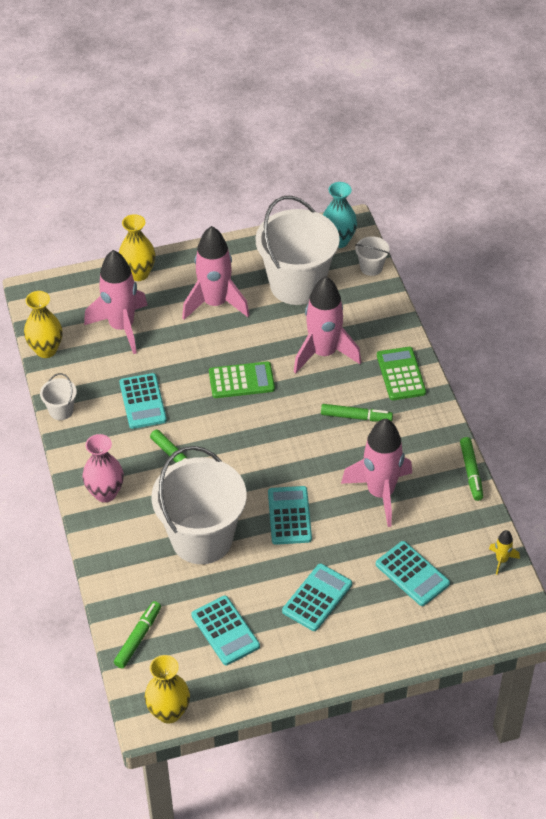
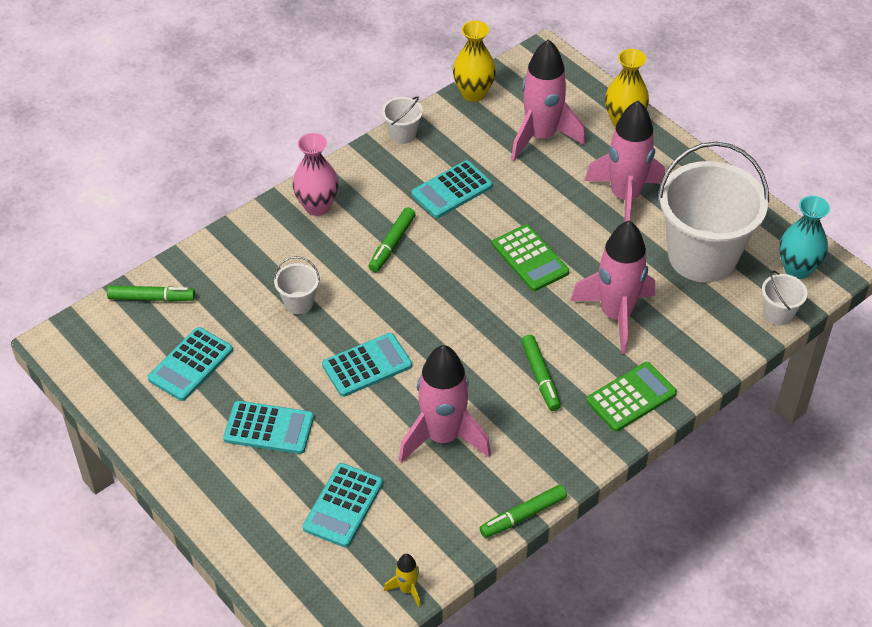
camera: 65 degrees right, 0 degrees up
yellow vase [145,655,190,723] -> none
white bucket [152,446,247,564] -> white bucket [274,256,320,314], size x0.42

